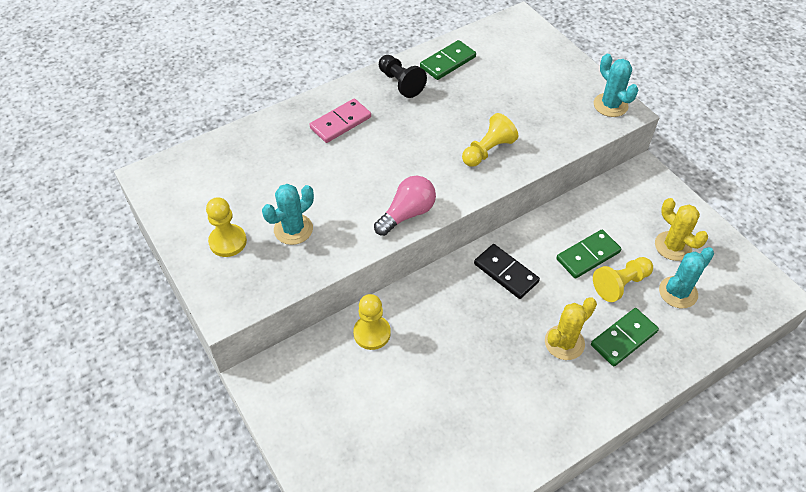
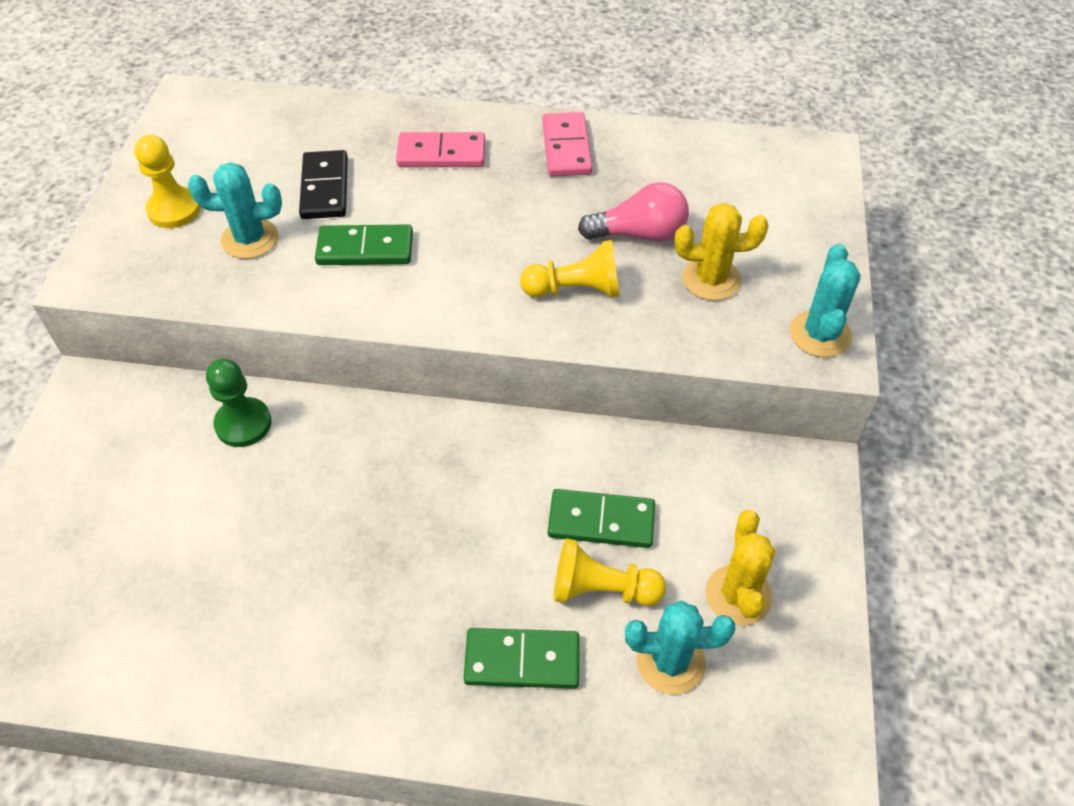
camera: 40 degrees right, 0 degrees up
yellow pawn [353,294,391,350] -> green pawn [206,359,272,447]
pink light bulb [374,176,436,236] -> pink light bulb moved to [578,182,689,242]
black pawn [379,55,427,98] -> pink domino [542,112,592,176]
green domino [420,40,476,80] -> green domino moved to [315,224,413,265]
black domino [474,244,540,299] -> black domino moved to [299,150,348,219]
yellow cactus [545,297,597,360] -> yellow cactus moved to [675,203,768,301]

